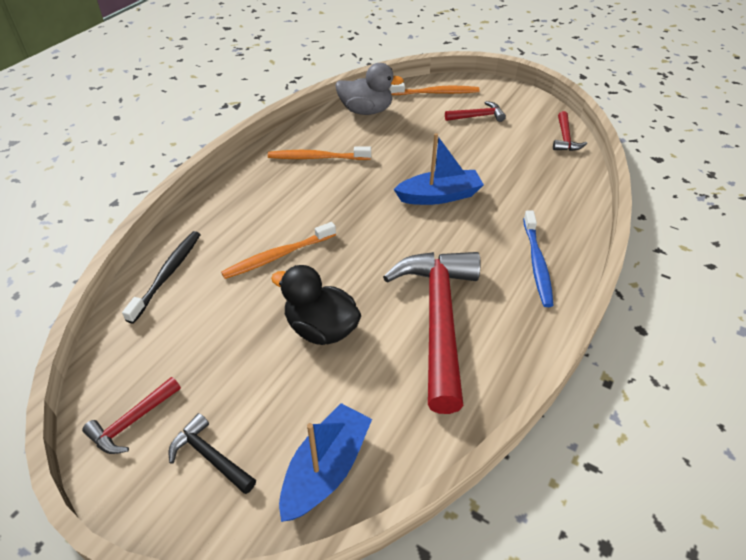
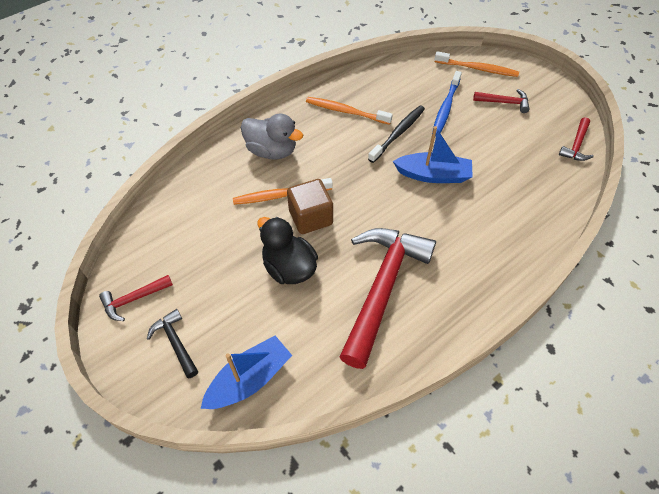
camera: 20 degrees right, 10 degrees up
black toothbrush [122,231,201,324] -> black toothbrush moved to [368,105,425,163]
grey duck [335,63,404,115] -> grey duck moved to [241,114,303,160]
blue toothbrush [523,210,554,307] -> blue toothbrush moved to [432,71,462,136]
none -> brown cube [287,179,333,234]

